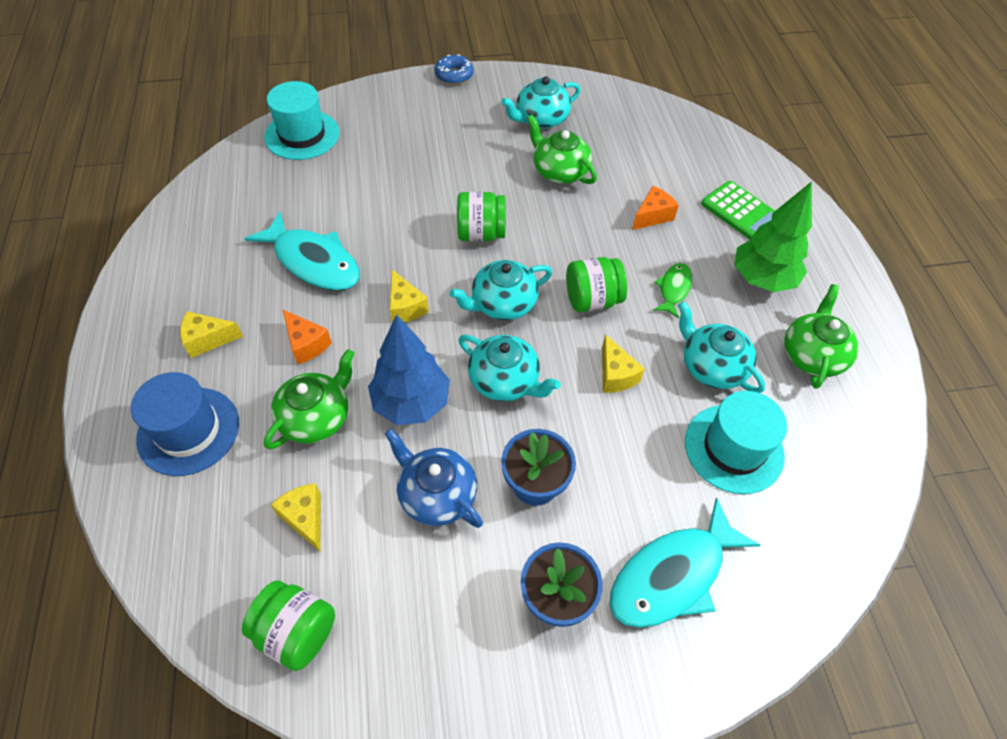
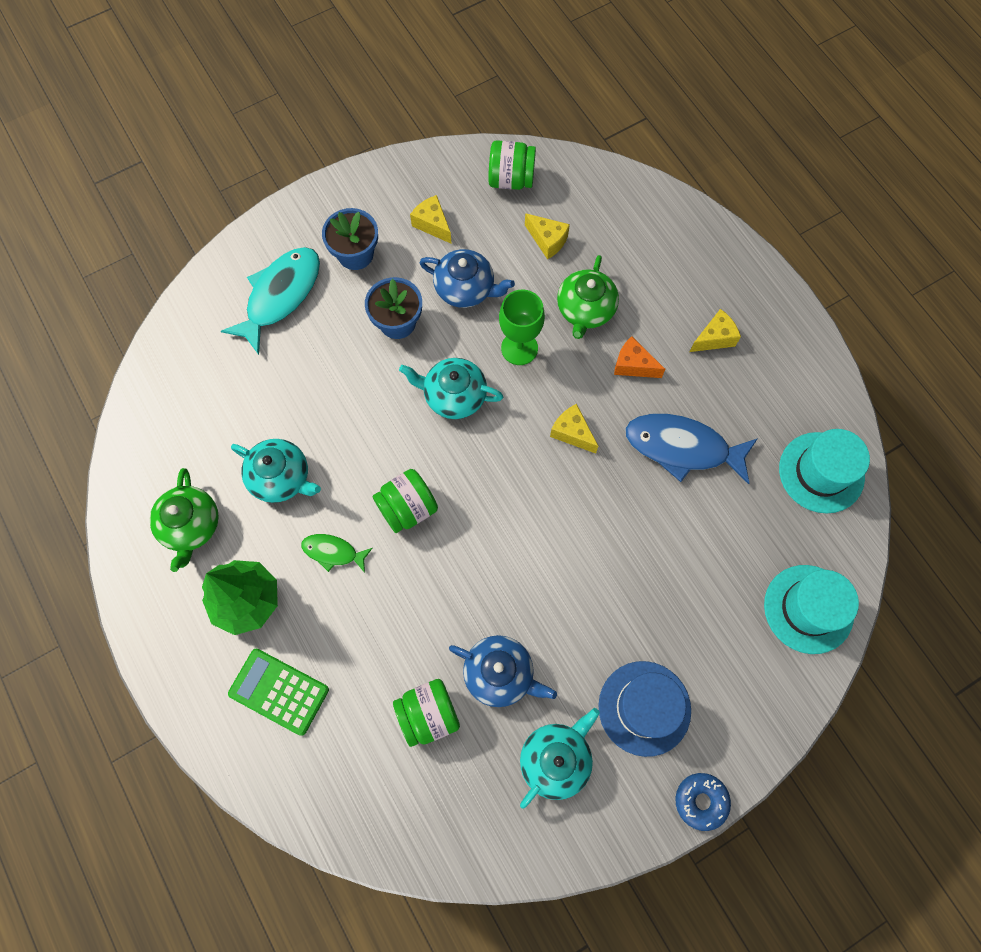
camera: 160 degrees right, 15 degrees up
blue hat [131,372,239,476] -> blue hat moved to [598,661,691,757]
turquoise fish [244,211,360,291] -> blue fish [625,414,758,484]
blue tree [368,314,450,425] -> green goblet [499,290,545,365]
turquoise teapot [450,260,552,320] -> none
green jar [457,192,506,242] -> green jar moved to [393,679,460,747]
green teapot [527,115,597,184] -> blue teapot [449,635,557,707]
yellow cheese [602,334,645,393] -> yellow cheese moved to [410,195,452,244]
orange cheese [632,186,679,230] -> none
green fish [653,263,692,318] -> green fish turned 105 degrees clockwise [301,534,372,573]
turquoise hat [685,391,787,494] -> turquoise hat moved to [779,429,870,514]

